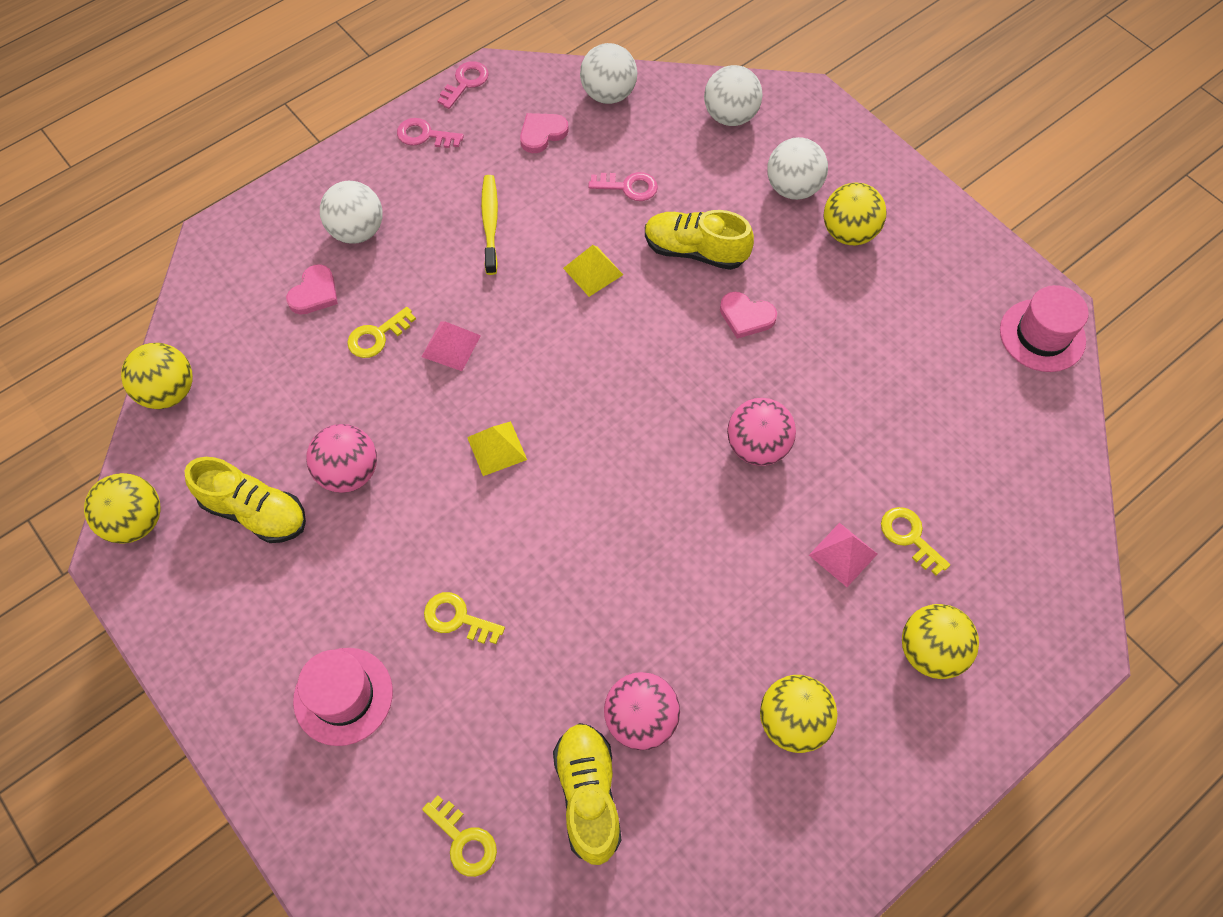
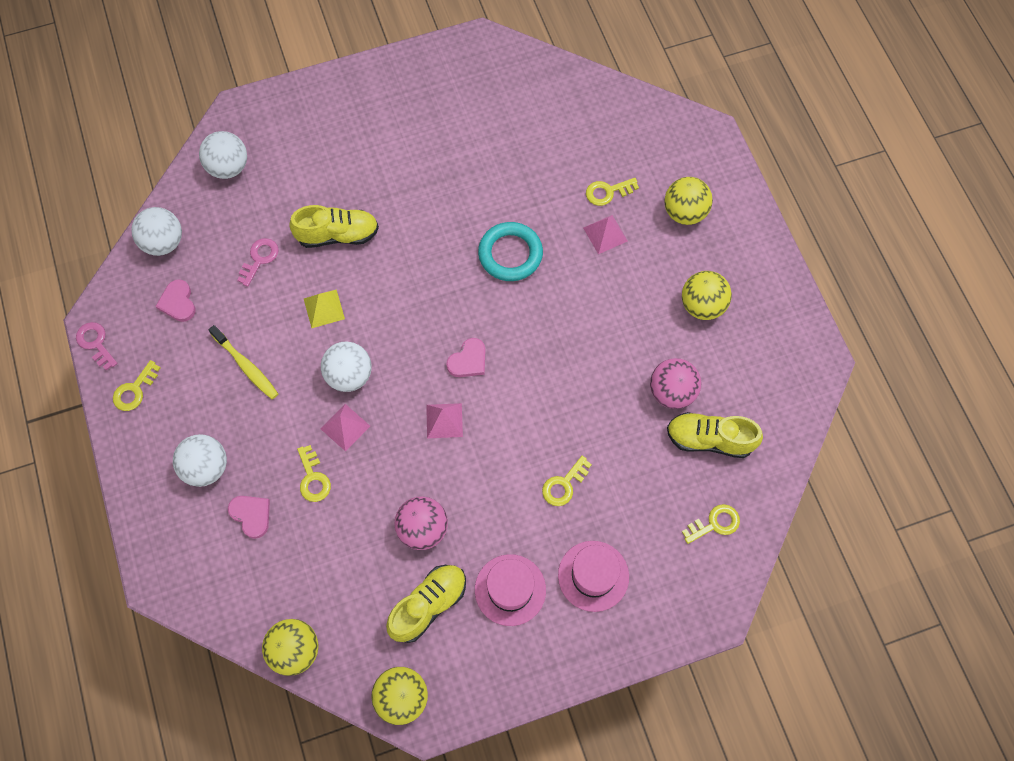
camera: 70 degrees left, 5 degrees up
pink key [397,118,464,148] -> yellow key [113,360,160,411]
yellow pyramid [467,421,527,476] -> pink pyramid [426,403,463,438]
yellow toothbrush [481,175,498,275] -> yellow toothbrush turned 150 degrees counterclockwise [209,325,278,399]
yellow shoe [645,210,754,270] -> yellow shoe turned 135 degrees counterclockwise [289,205,379,248]
pink heart [720,292,777,339] -> pink heart moved to [446,338,485,377]
pink ball [727,398,796,466] -> turquoise ring [478,222,543,281]
white ball [767,137,828,200] -> white ball moved to [321,342,372,392]
yellow ball [824,183,887,245] -> none
pink hat [1000,285,1089,372] -> pink hat moved to [475,554,546,626]

